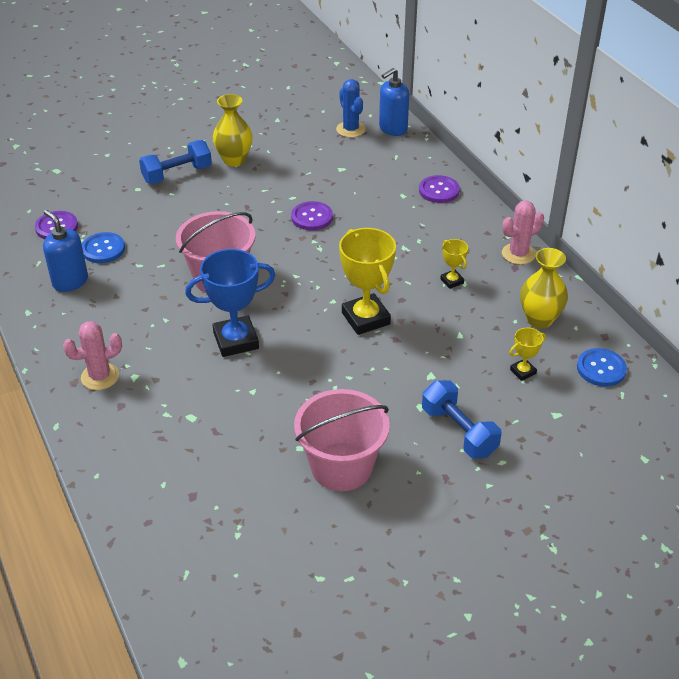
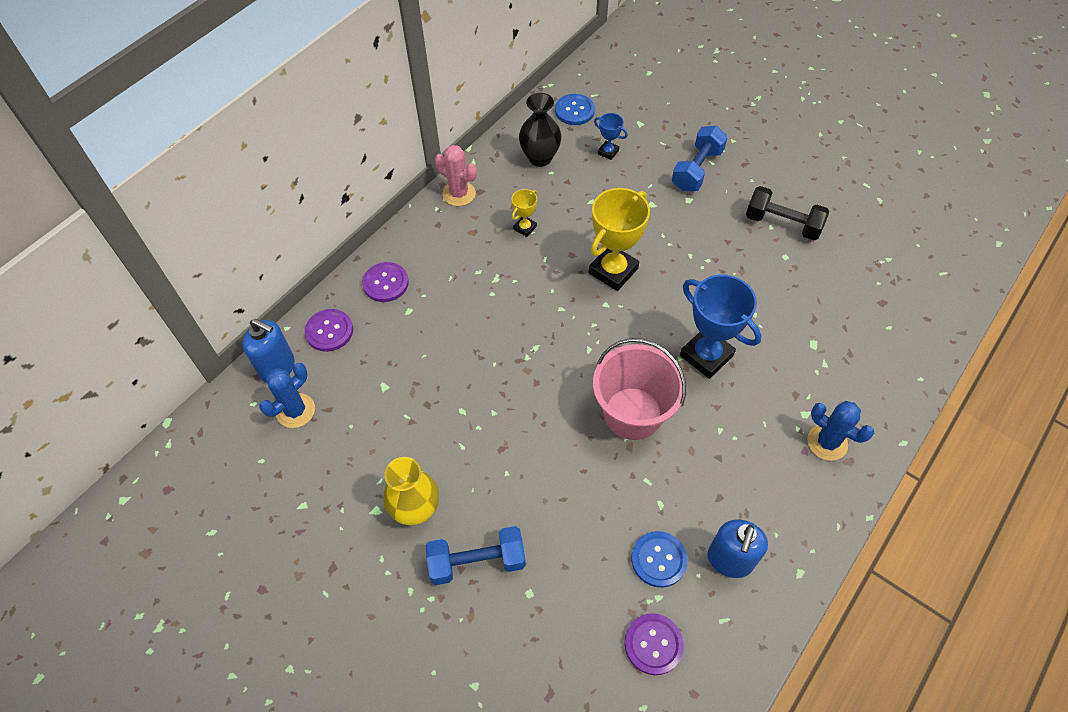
camera: 115 degrees left, 15 degrees up
pink cactus [63,321,122,390] -> blue cactus [807,401,874,461]
blue dumbbell [139,140,212,184] -> blue dumbbell turned 45 degrees counterclockwise [426,526,526,585]
purple button [291,201,333,230] -> purple button moved to [305,309,353,352]
pink bucket [294,389,390,491] -> black dumbbell [746,186,829,240]
yellow trophy [509,328,546,381] -> blue trophy [594,113,628,160]
yellow vase [520,248,568,328] -> black vase [519,93,562,167]

